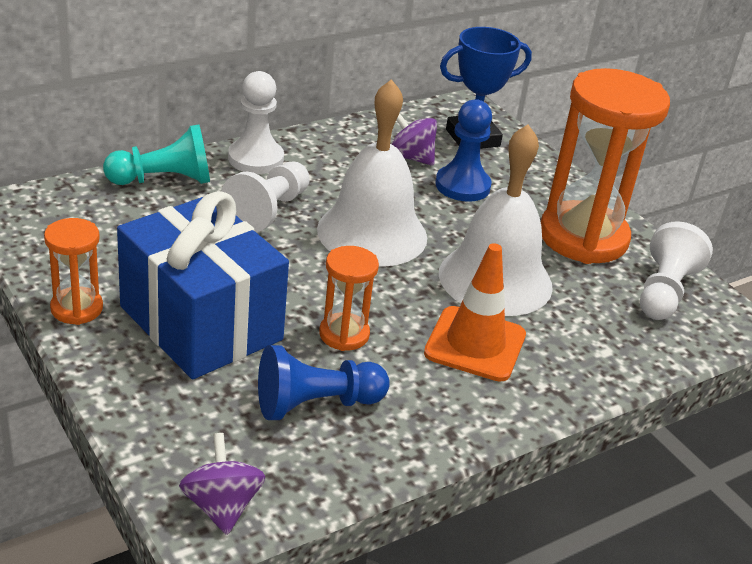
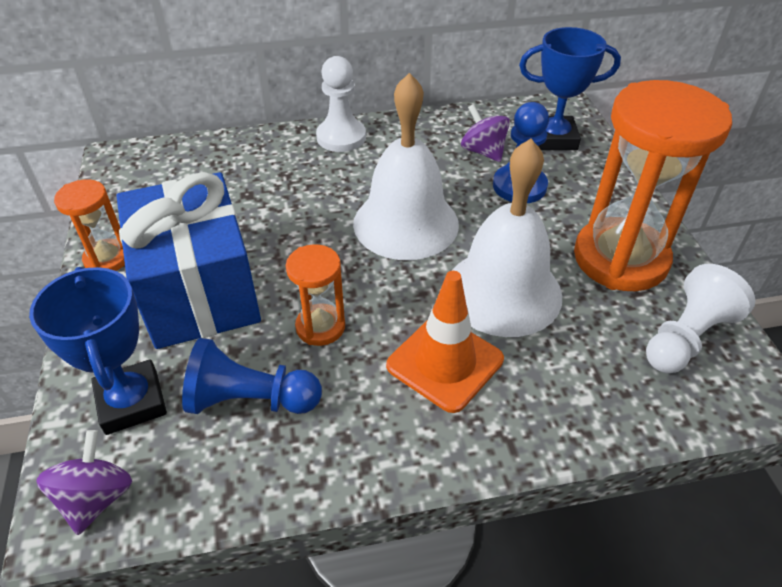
camera: 25 degrees right, 10 degrees up
turquoise pawn [103,125,210,185] -> none
white pawn [221,162,310,233] -> none
none -> blue trophy [29,267,167,435]

